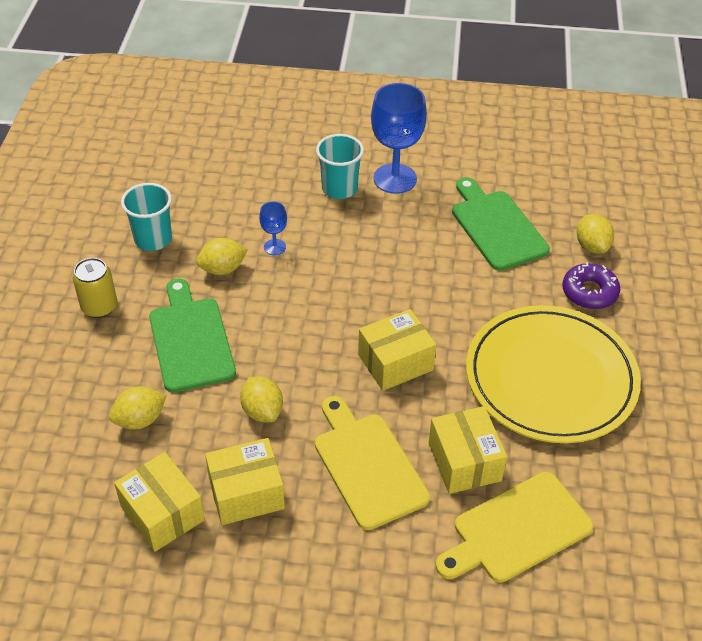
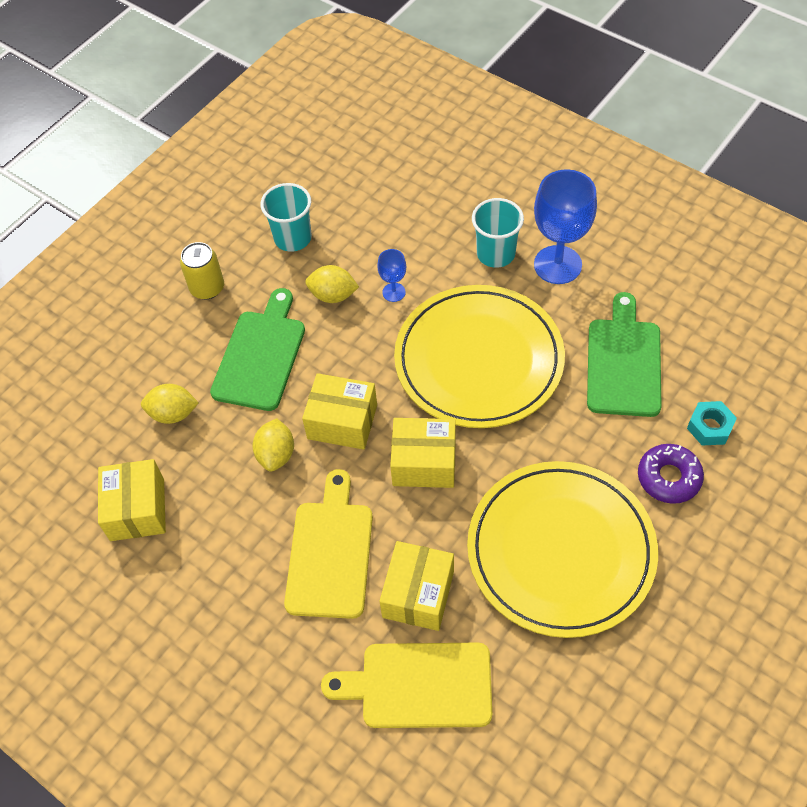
camera: 35 degrees right, 10 degrees up
yellow box [205,438,285,525] -> yellow box moved to [302,373,377,450]
yellow lemon [577,214,614,253] -> turquoise nut [687,401,737,445]
none -> yellow plate [394,285,565,428]

